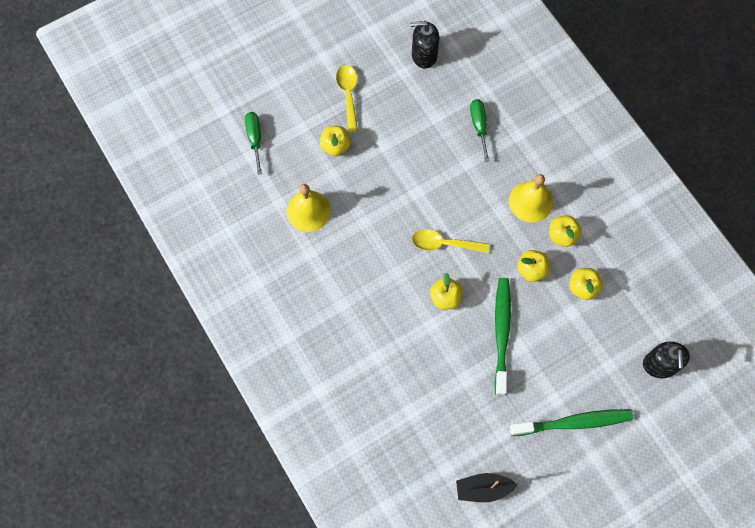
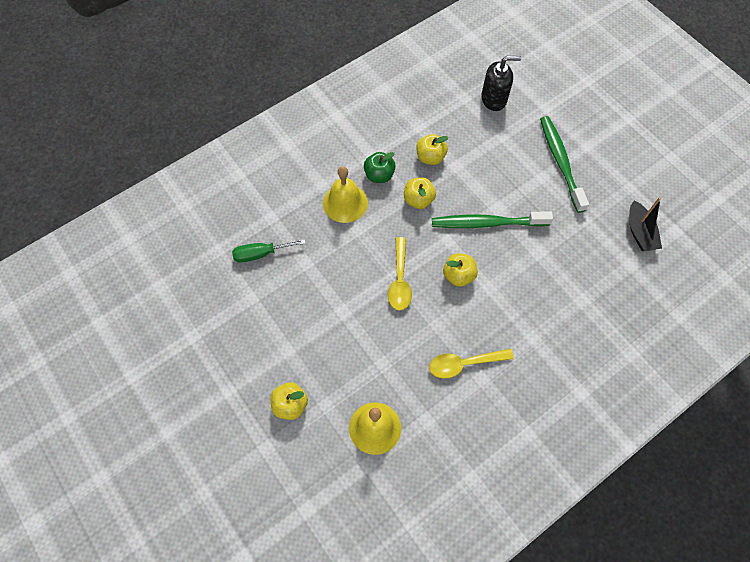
camera: 95 degrees left, 5 degrees down
green screwdriver [245,112,262,175] -> none
yellow spoon [336,65,358,133] -> yellow spoon moved to [429,349,514,379]
black soap dispenser [410,21,439,69] -> none
yellow apple [549,215,582,247] -> green apple [364,152,396,183]

